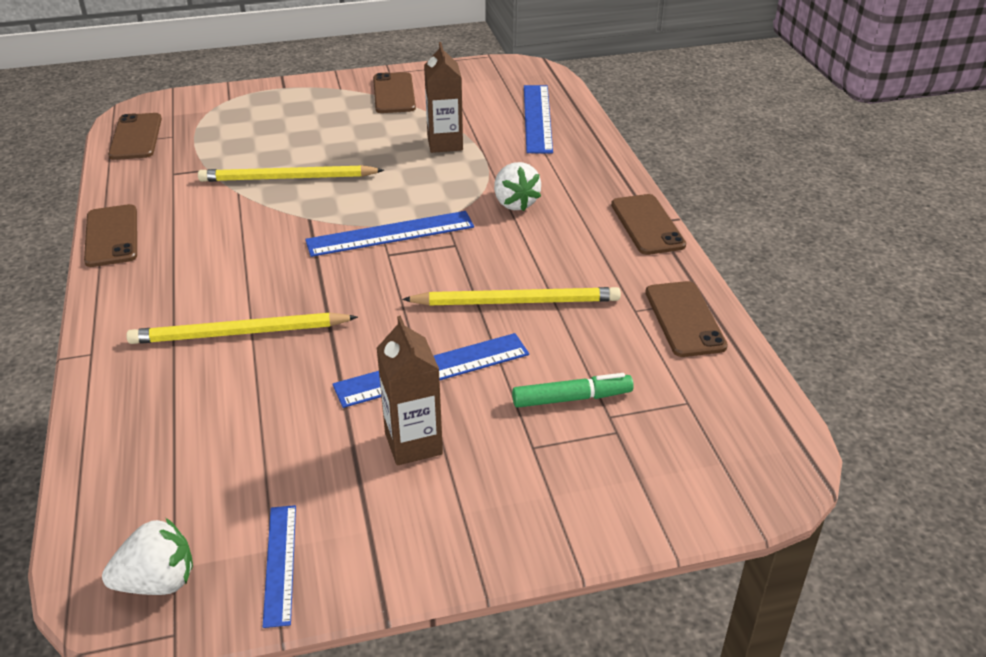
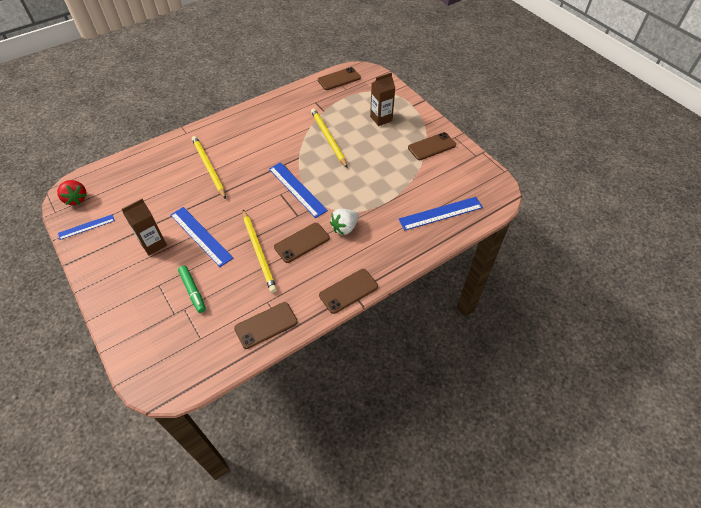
camera: 70 degrees right, 15 degrees up
brown phone [84,204,137,267] -> brown phone moved to [274,223,330,263]
white strawberry [102,518,193,595] -> red strawberry [57,180,86,205]
brown carton [424,42,463,153] -> brown carton moved to [370,72,395,126]

